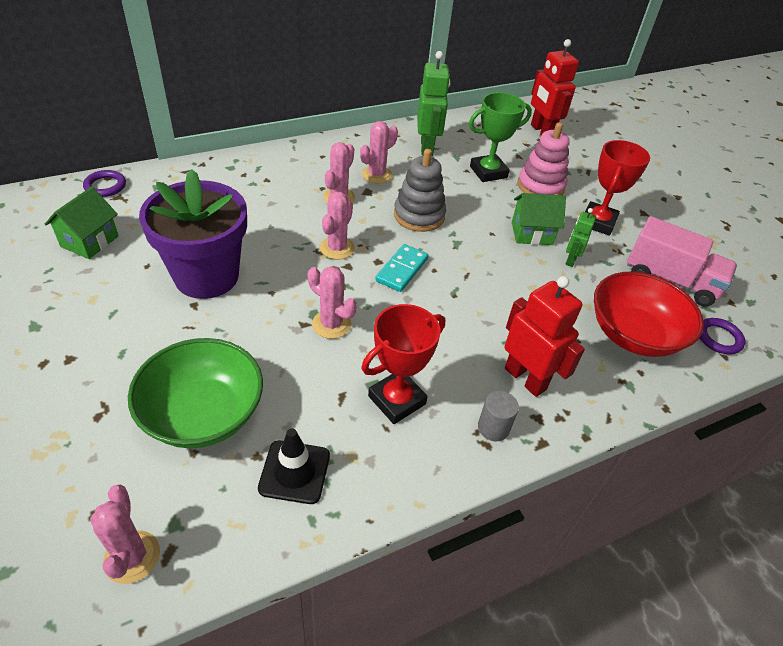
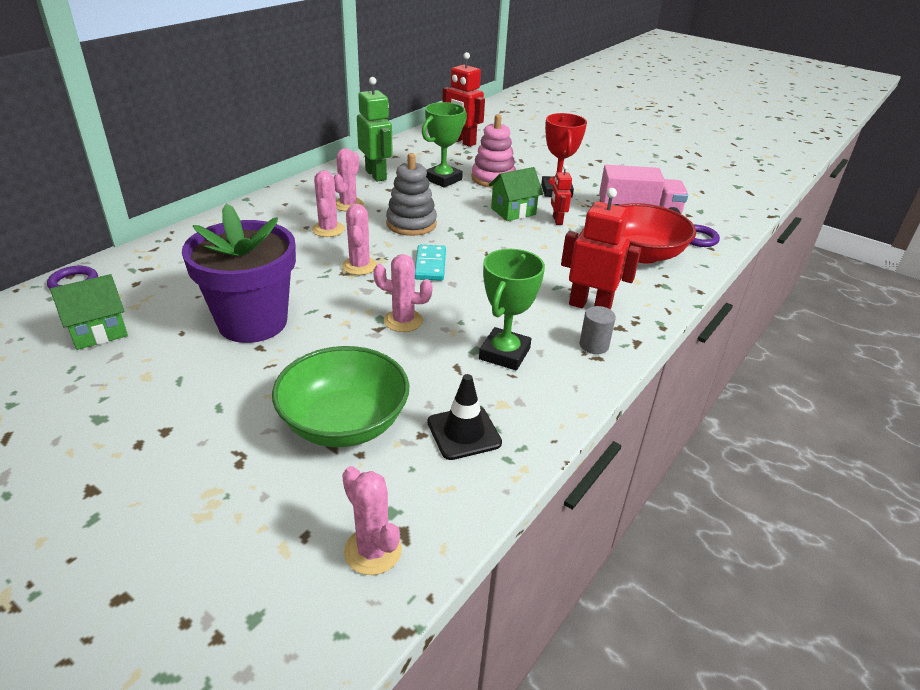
camera: 25 degrees left, 10 degrees down
green house [45,187,118,259] -> green house turned 60 degrees clockwise [50,274,128,350]
red trophy [361,304,445,424] -> green trophy [479,249,545,371]
green robot [566,208,596,267] -> red robot [551,165,572,225]

